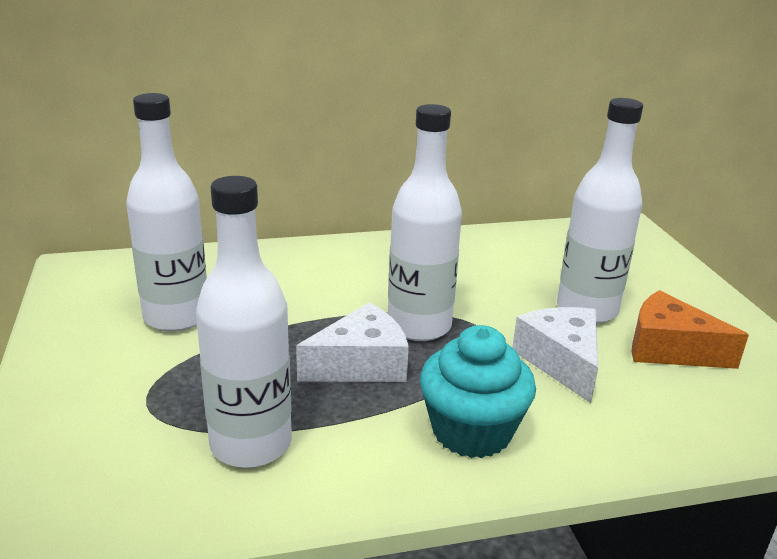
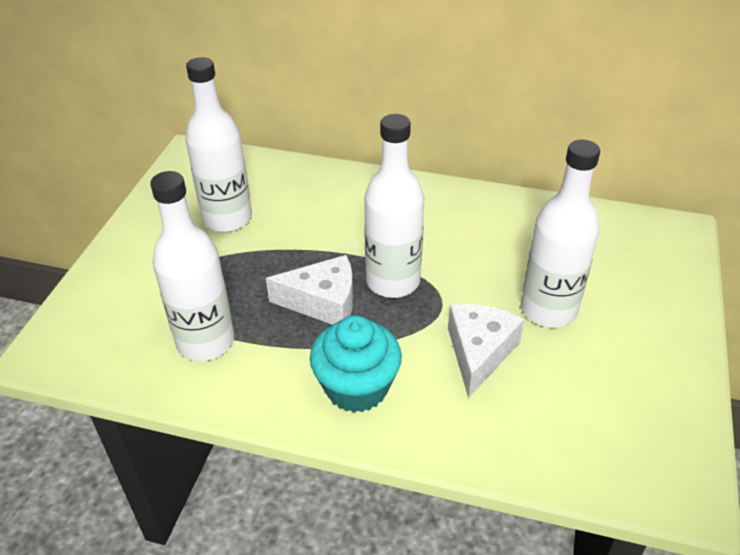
camera: 30 degrees right, 15 degrees up
orange cheese [632,290,749,369] -> none

